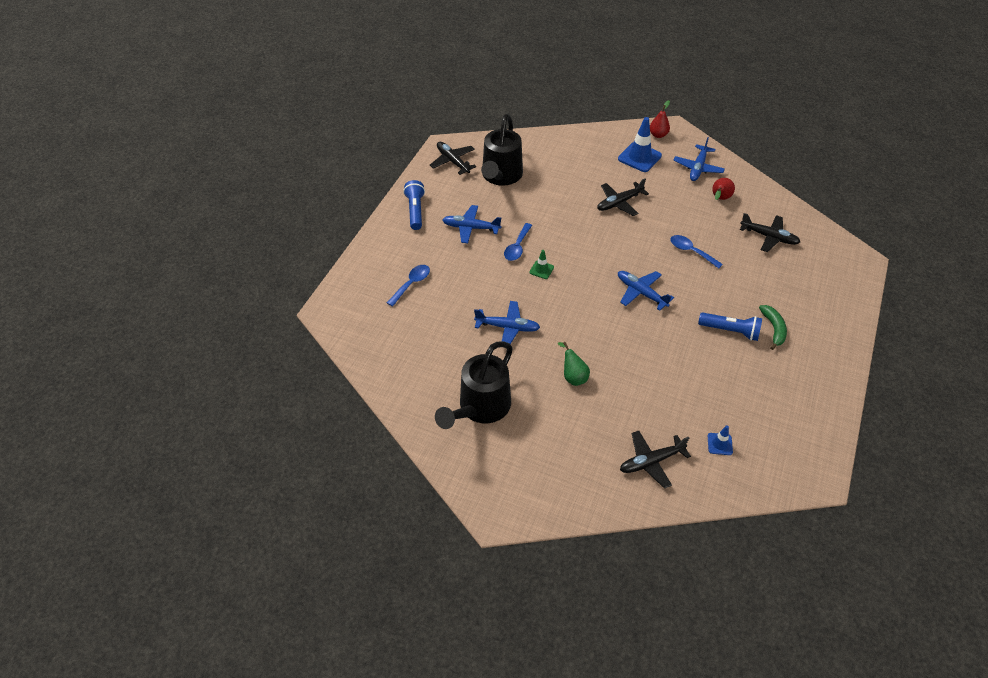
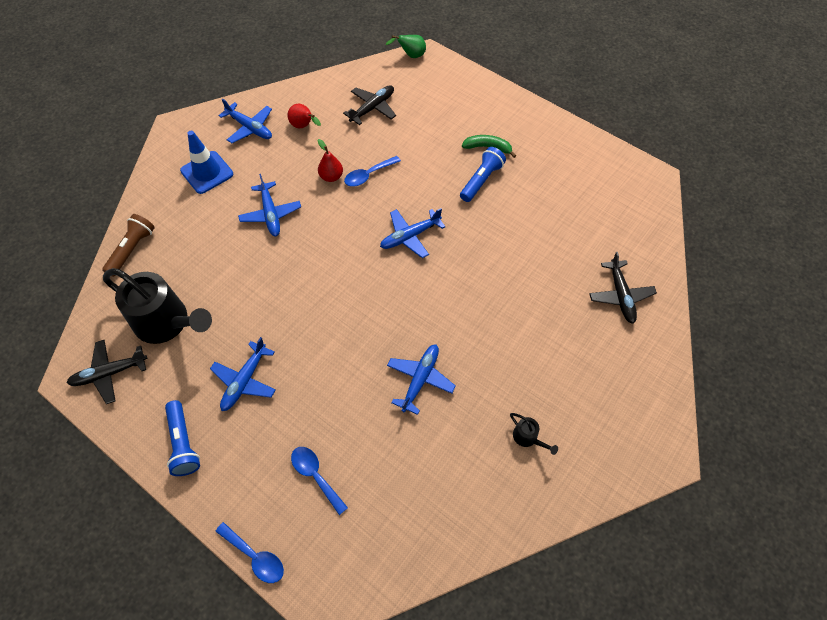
camera: 75 degrees left, 10 degrees up
blue flashlight [403,180,425,230] -> blue flashlight turned 120 degrees counterclockwise [165,400,200,476]
black watering can [435,341,513,429] -> black watering can [510,413,558,455], size x0.41
blue spoon [504,223,532,261] -> blue spoon moved to [215,522,284,583]
green traffic cone [529,250,554,279] -> none
green pear [558,342,590,386] -> green pear moved to [386,35,426,58]
black plane [597,178,649,216] -> blue plane [238,174,301,236]
red pear [650,100,670,138] -> red pear moved to [318,139,343,182]
blue traffic cone [708,425,733,455] -> none
none -> brown flashlight [102,214,155,277]

